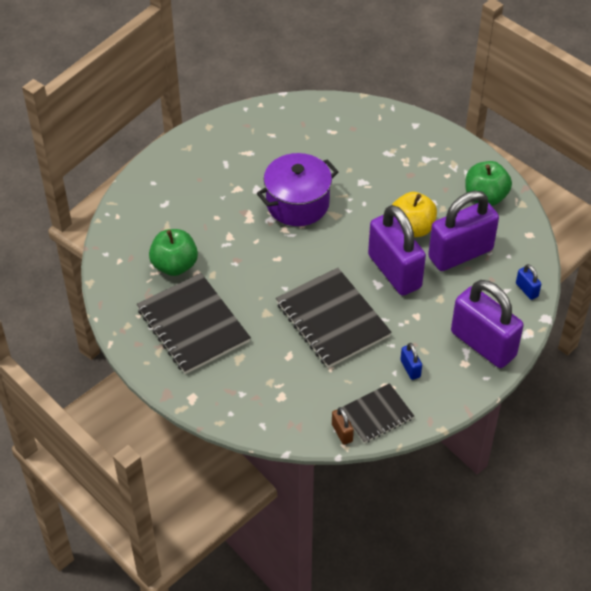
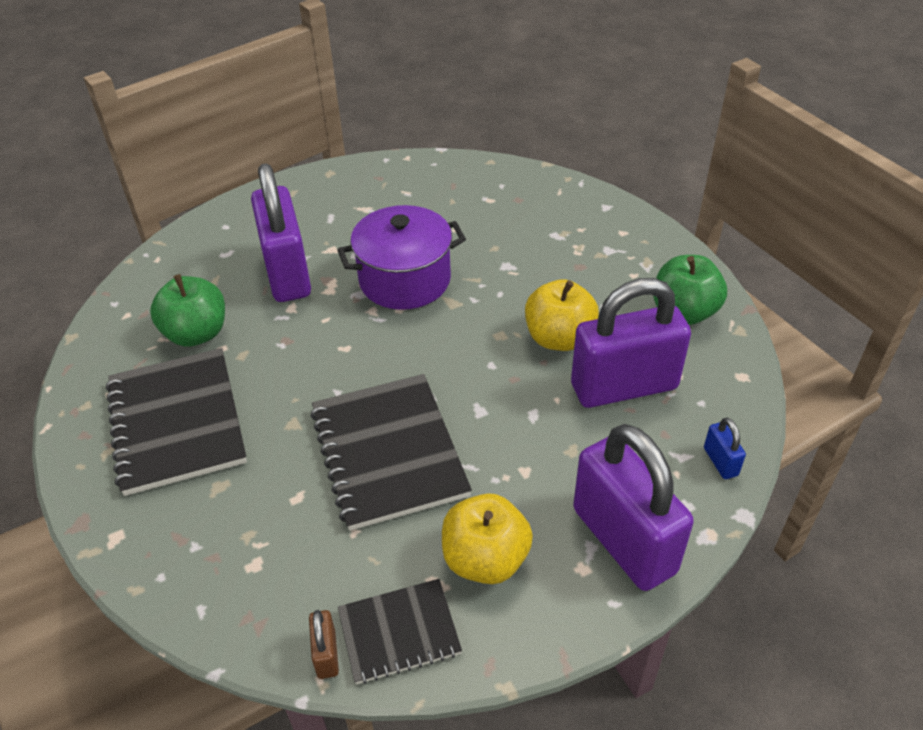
camera: 15 degrees right, 5 degrees down
purple padlock [368,205,426,296] -> purple padlock moved to [251,163,311,302]
blue padlock [400,343,422,380] -> yellow apple [442,493,533,584]

